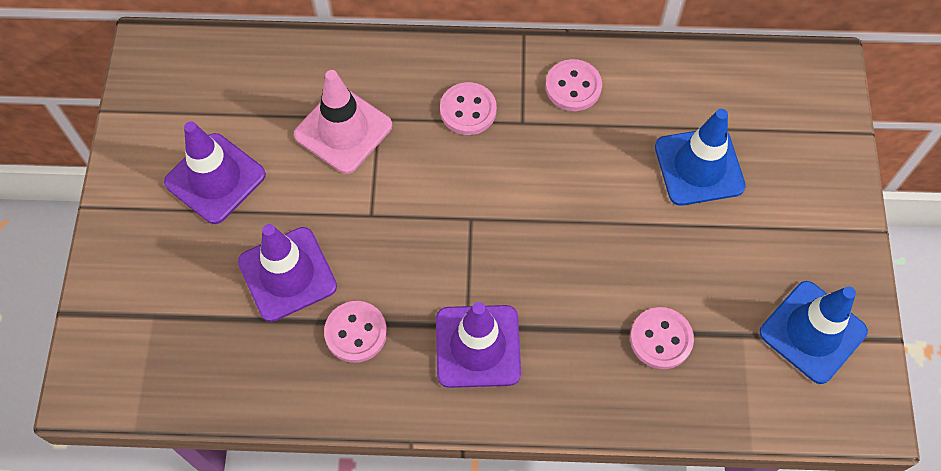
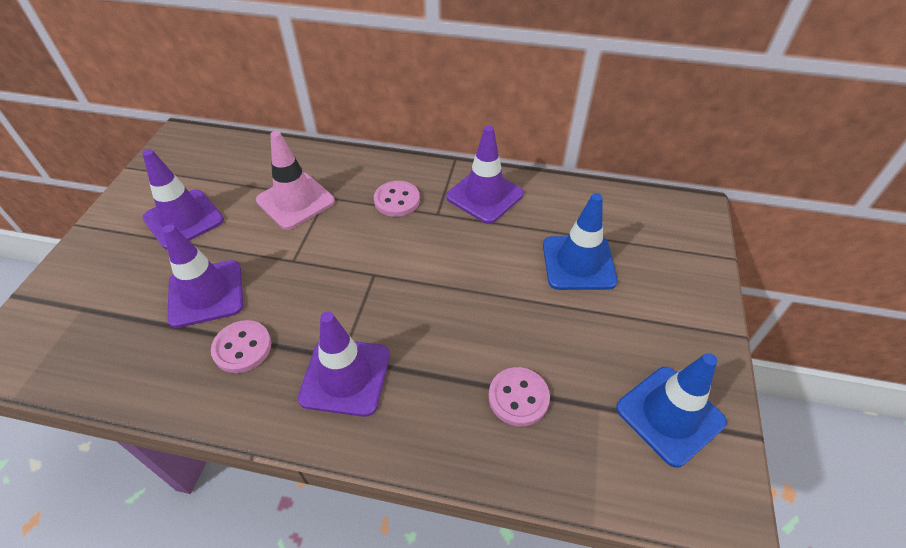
camera: 10 degrees right, 15 degrees down
pink button [546,59,602,111] -> purple traffic cone [446,125,524,224]

